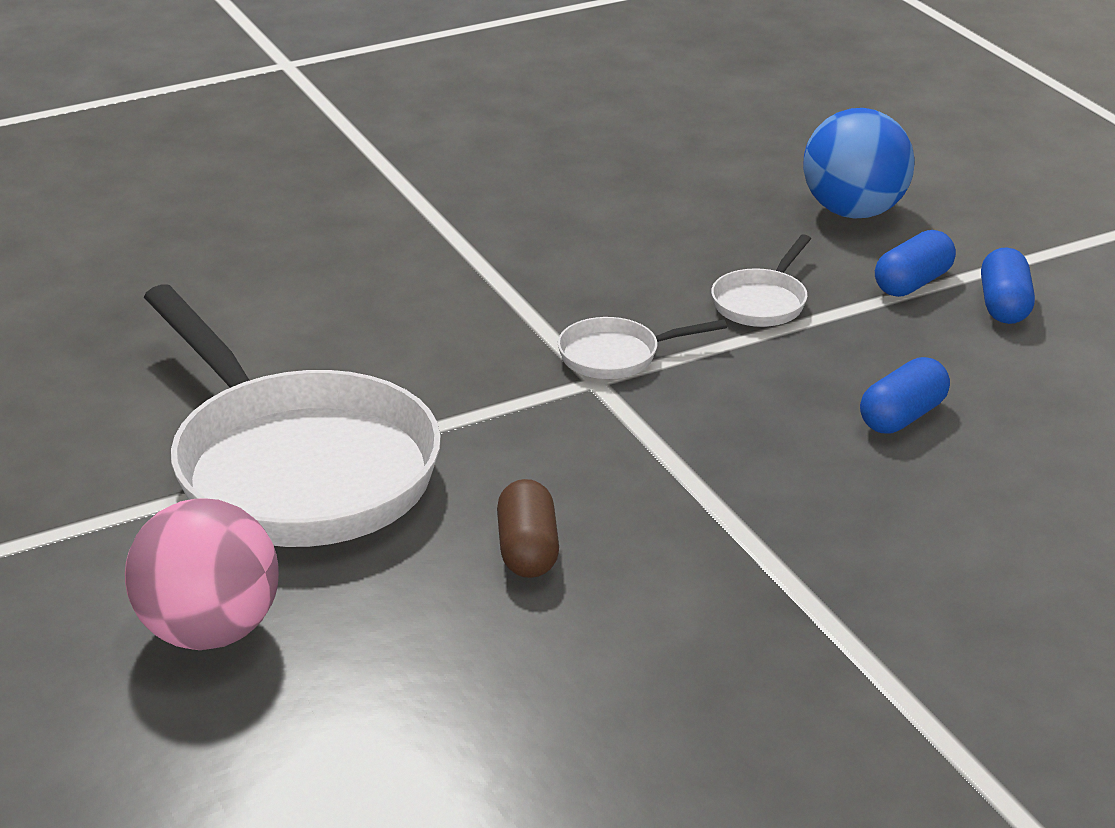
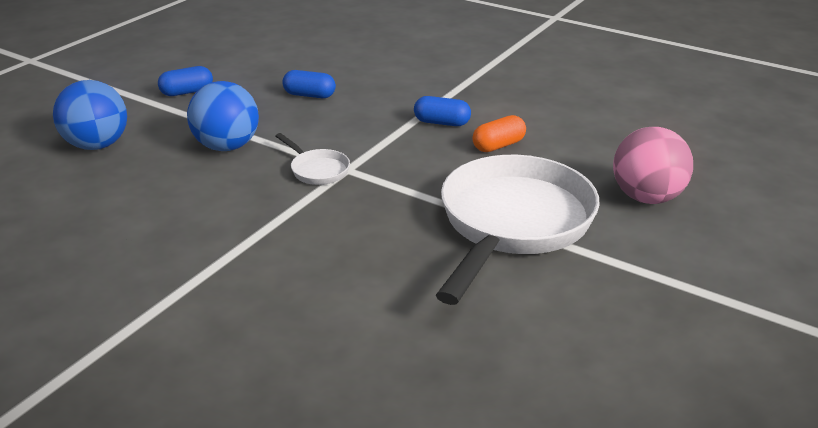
camera: 120 degrees left, 0 degrees up
brown capsule [497,479,559,578] -> orange capsule [472,115,526,152]
white pan [711,234,811,327] -> blue ball [187,81,259,151]
blue capsule [875,230,956,297] -> blue capsule moved to [414,96,471,126]

